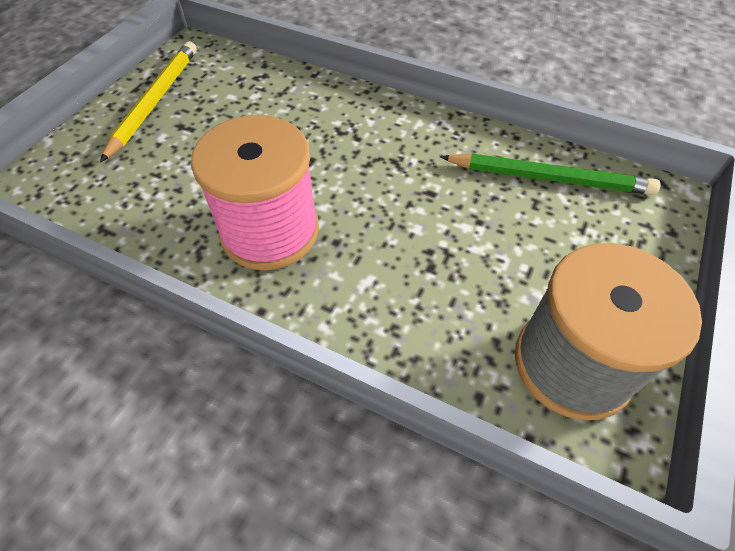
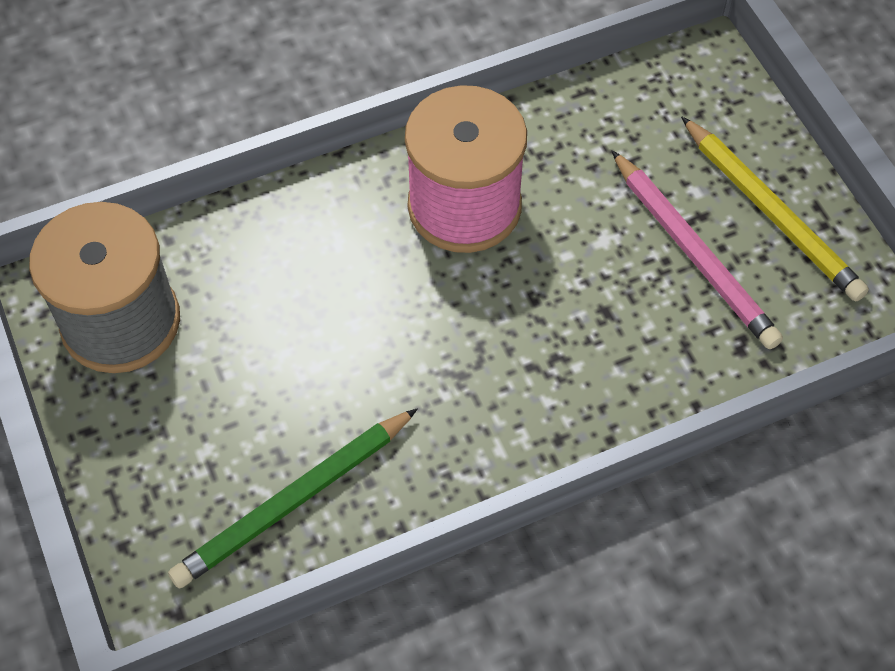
camera: 130 degrees right, 5 degrees up
none -> pink pencil [612,150,783,349]

